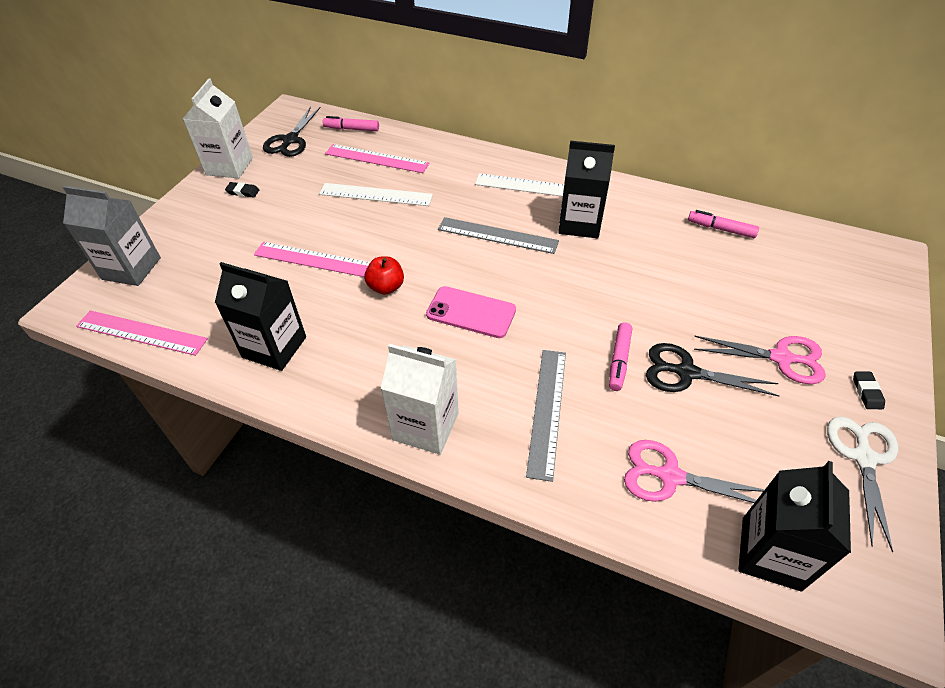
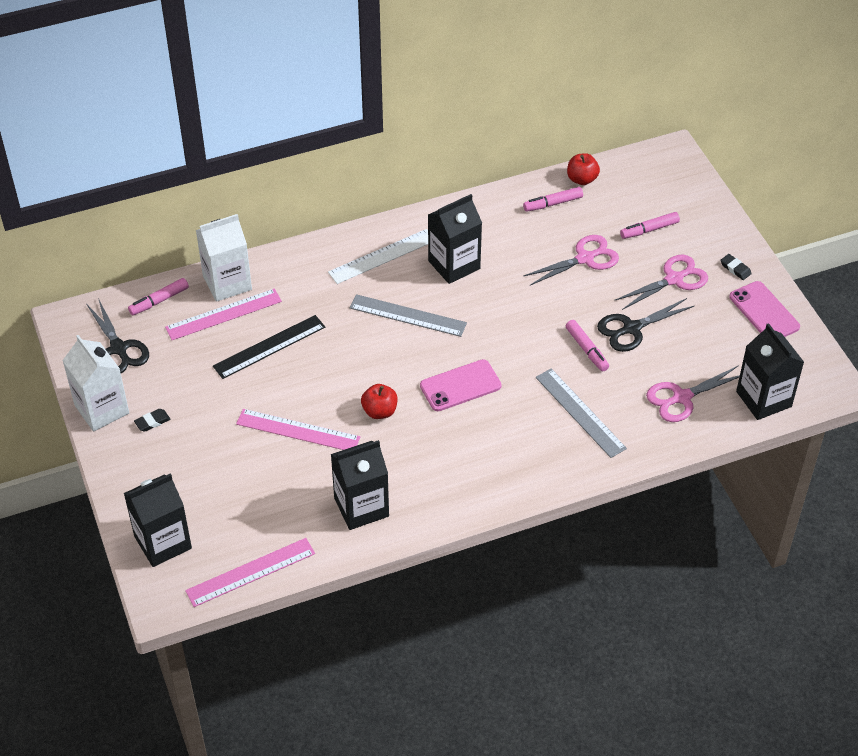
camera: 45 degrees left, 0 degrees up
grey carton [63,186,161,286] -> black carton [124,474,192,567]
pink ruler [254,242,370,277] -> pink ruler turned 45 degrees clockwise [236,409,360,450]
white ruler [319,183,433,206] -> black ruler [213,315,325,379]
white carton [381,344,459,455] -> white carton moved to [196,214,252,302]
grey ruler [438,217,559,254] -> grey ruler turned 45 degrees clockwise [350,294,467,337]
white scissors [827,416,898,552] -> pink phone [729,281,800,337]
none -> pink scissors [523,235,619,286]
none -> red apple [567,153,600,185]
none -> pink marker [620,212,680,239]

